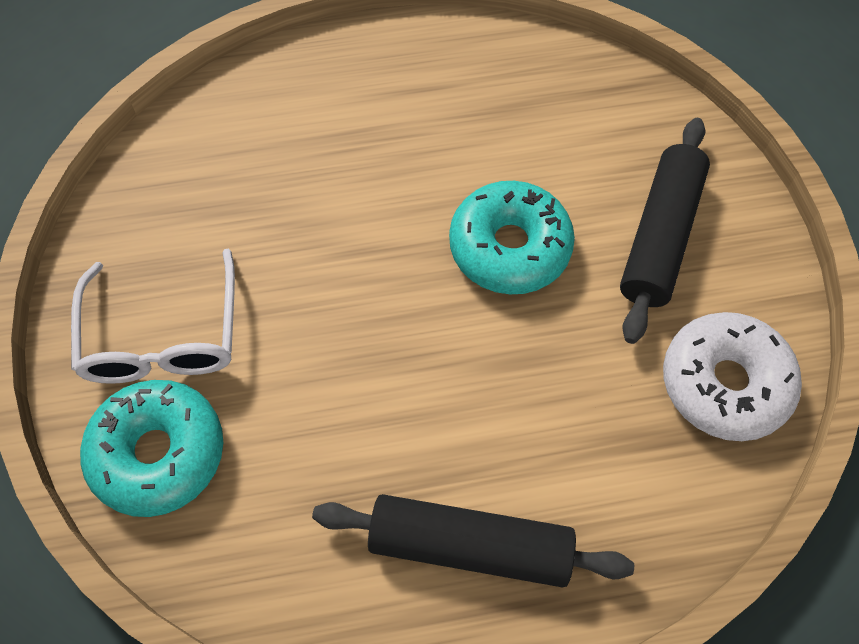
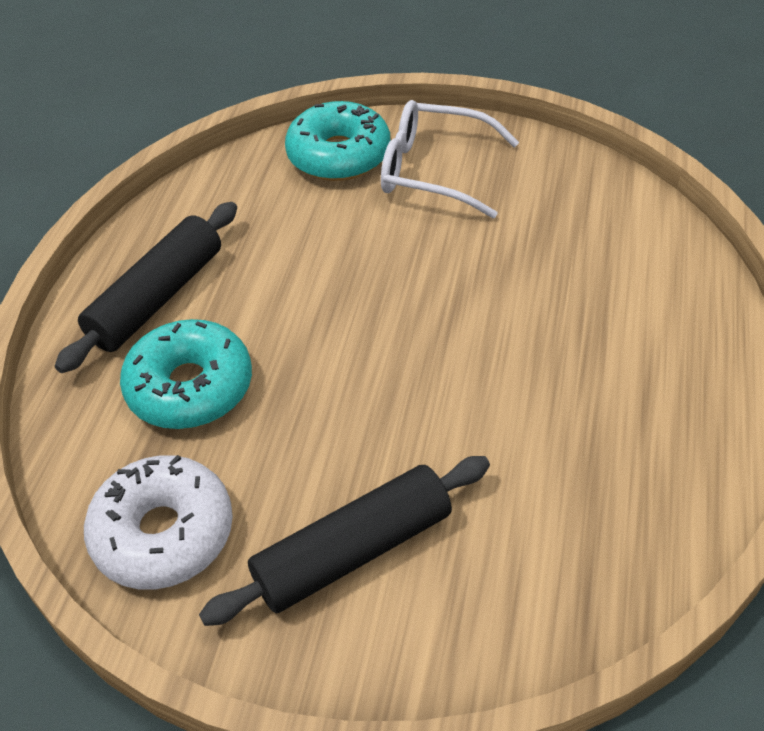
camera: 115 degrees right, 15 degrees down
turquoise donut [449,181,575,294] -> turquoise donut moved to [120,319,252,429]
black rolling pin [620,118,710,344] -> black rolling pin turned 75 degrees counterclockwise [199,456,490,626]

